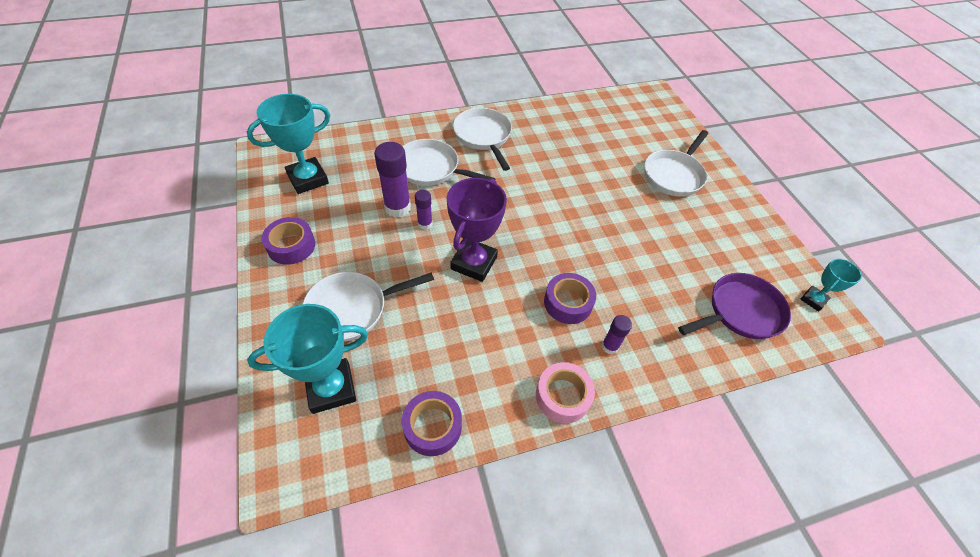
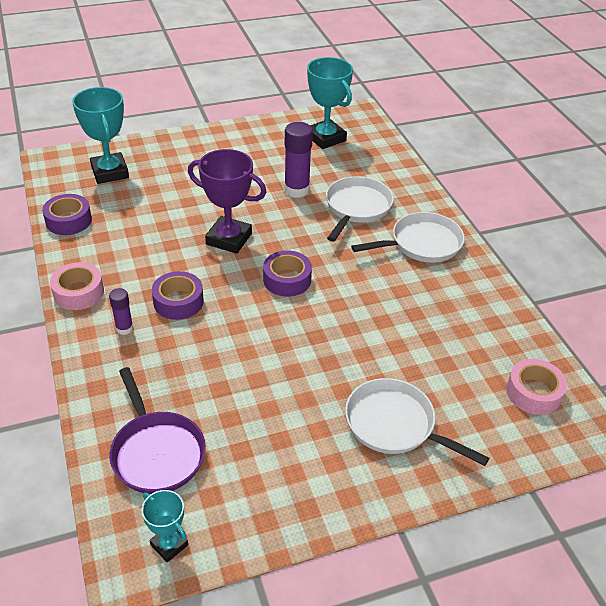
camera: 90 degrees right, 10 degrees down
purple tape [262,217,315,265] -> purple tape moved to [263,250,312,297]
white pan [303,272,434,342] -> none
purple glue stick [415,190,433,230] -> none
none -> pink tape [506,359,567,415]

